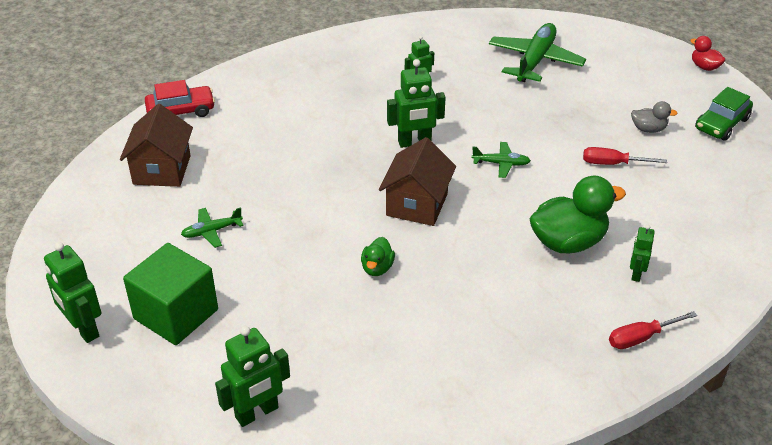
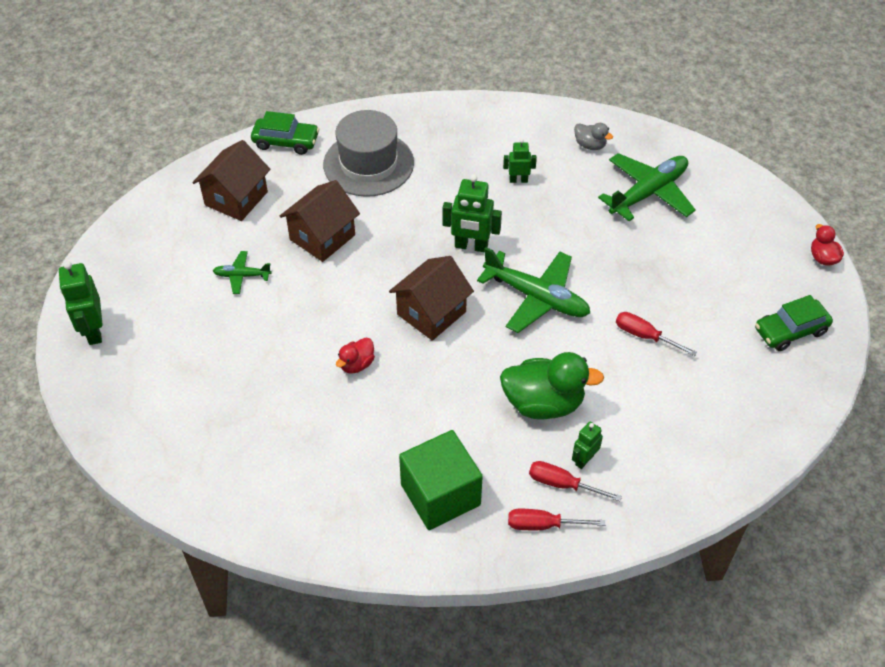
camera: 25 degrees right, 10 degrees up
green cube [123,243,218,345] -> green cube moved to [399,430,483,530]
red car [145,80,215,117] -> green car [251,111,319,155]
green robot [215,326,290,427] -> none
green duck [361,237,395,276] -> red duck [336,337,375,374]
green plane [472,142,531,178] -> green plane [477,247,590,333], size x2.00
grey duck [631,101,678,133] -> grey duck moved to [574,123,613,150]
none -> brown house [280,180,360,262]
none -> grey hat [323,110,414,197]
none -> red screwdriver [529,461,622,501]

